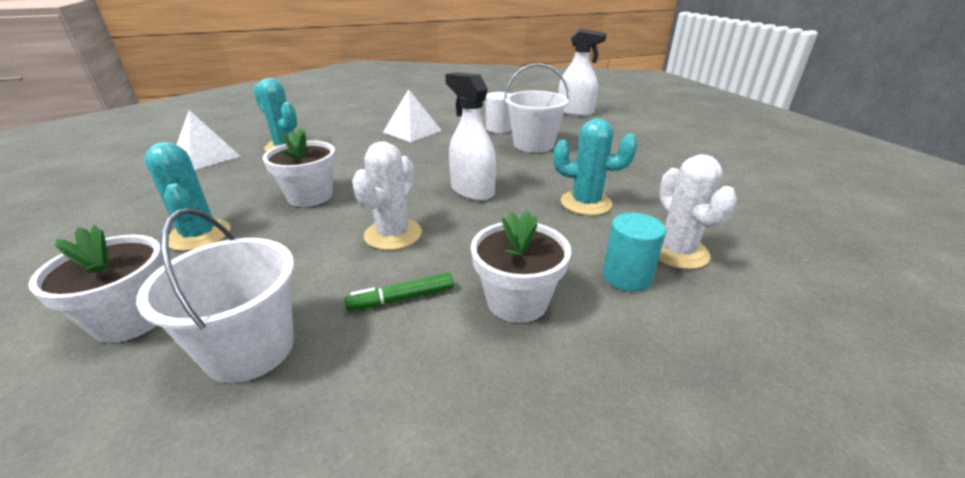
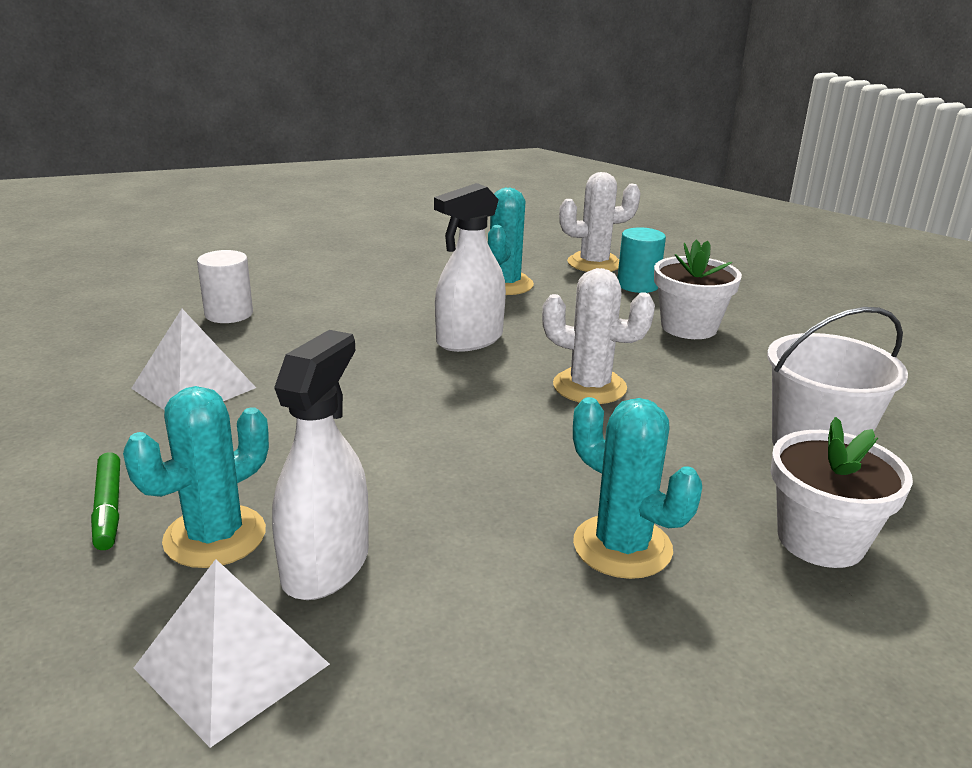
camera: 90 degrees left, 5 degrees down
turquoise cactus [144,142,231,251] -> turquoise cactus turned 75 degrees clockwise [573,397,702,579]
white flower pot [263,127,336,207] -> none
green marker [344,273,454,311] -> green marker moved to [91,452,120,550]
white bucket [504,63,570,153] -> none
white spray bottle [558,29,607,116] -> white spray bottle moved to [272,330,369,600]

